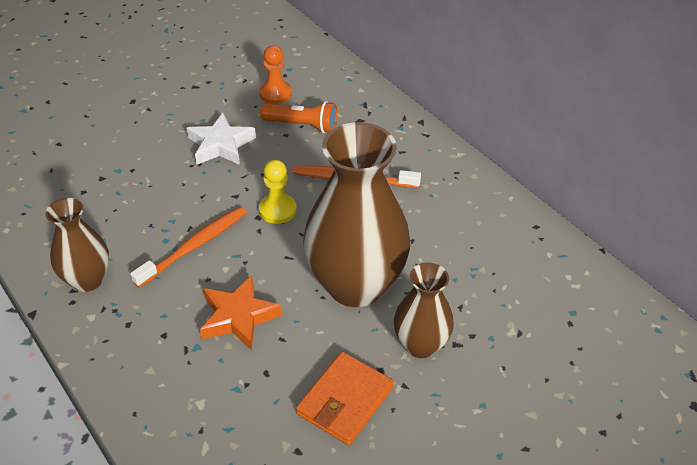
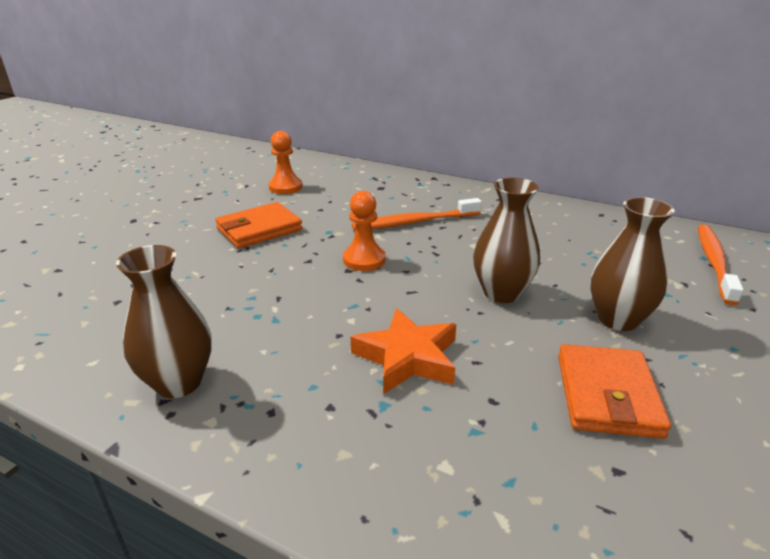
camera: 25 degrees left, 15 degrees down
orange toothbrush [130,206,247,288] -> orange toothbrush moved to [698,225,744,306]
white star [187,113,256,165] -> orange wallet [215,202,303,248]
yellow pawn [259,160,297,224] -> orange pawn [343,191,386,271]
orange flashlight [260,101,337,133] -> none
brown vase [303,122,410,307] -> brown vase [473,178,540,303], size x0.54

